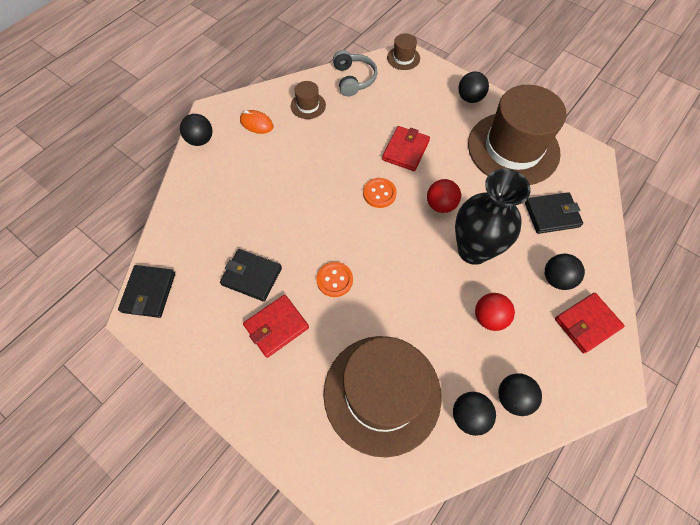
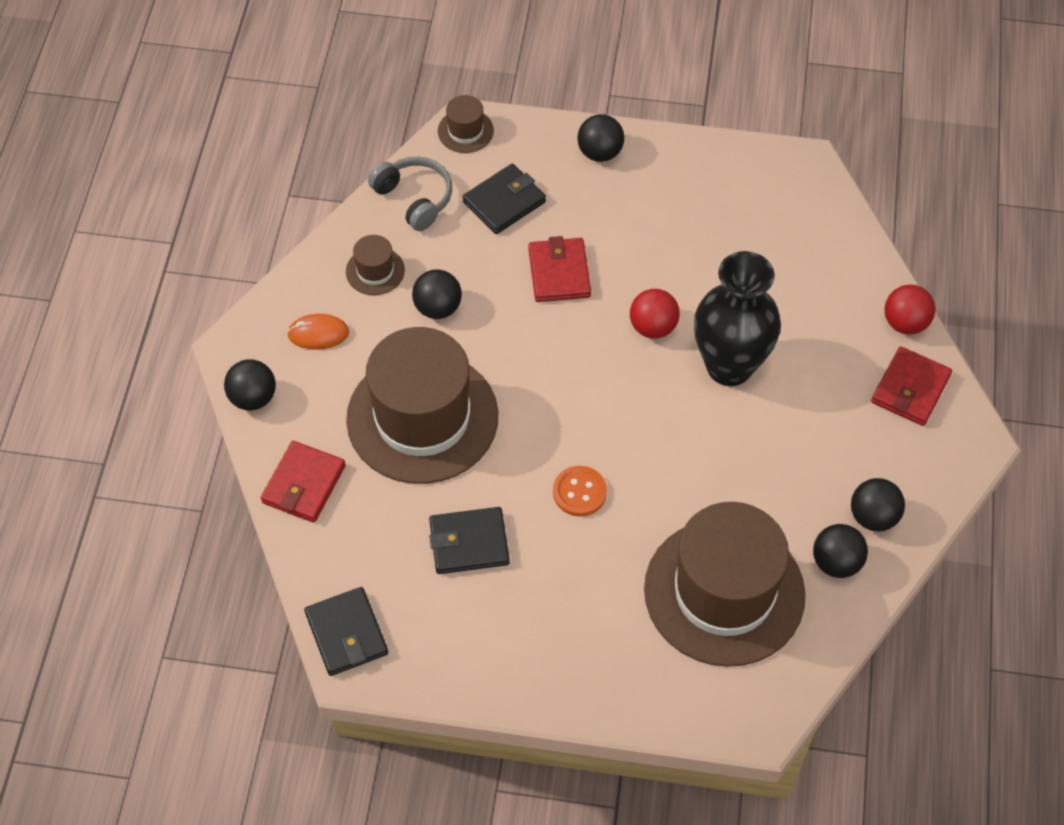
camera: 30 degrees left, 5 degrees down
red wallet [243,295,309,358] -> red wallet moved to [261,441,346,523]
orange button [363,178,397,208] -> none
brown hat [468,85,567,185] -> brown hat moved to [346,327,498,484]
red ball [475,293,515,331] -> red ball moved to [884,285,936,334]
black wallet [525,192,583,234] -> black wallet moved to [463,164,546,234]
black ball [545,254,585,290] -> black ball moved to [412,269,462,319]

